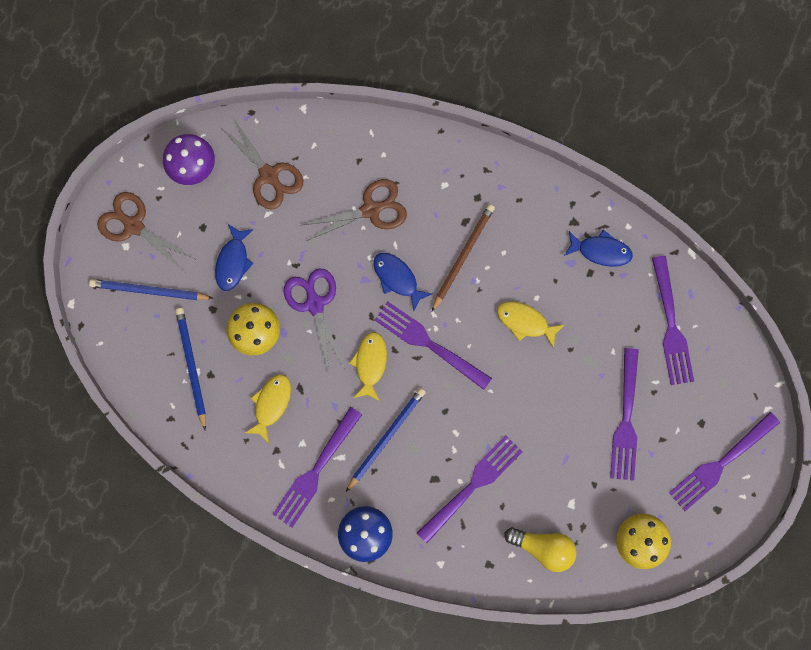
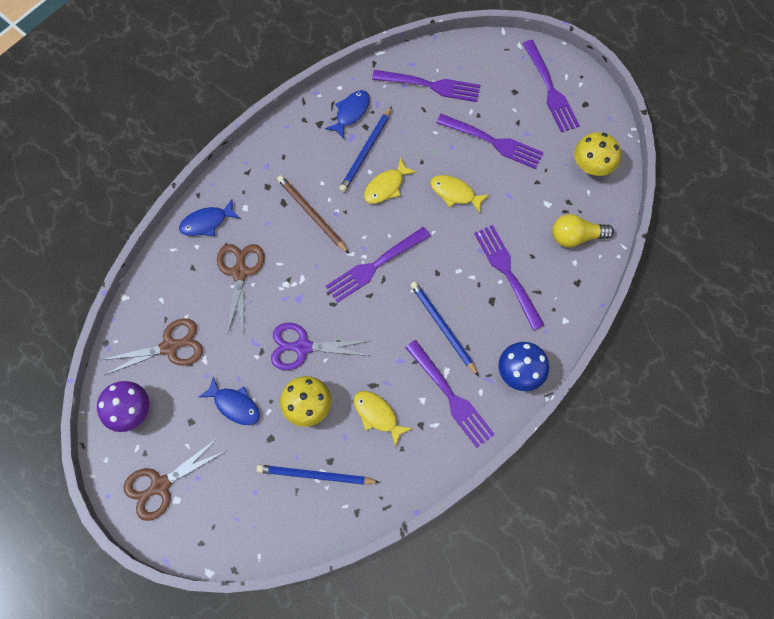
camera: 70 degrees left, 10 degrees down
blue pencil [89,279,213,300] -> blue pencil moved to [339,106,392,192]
yellow fish [349,332,387,401] -> yellow fish moved to [430,175,490,213]
blue fish [373,253,432,311] -> blue fish moved to [179,199,241,236]
yellow light bulb [504,527,576,572] -> yellow light bulb turned 135 degrees counterclockwise [552,214,614,248]

